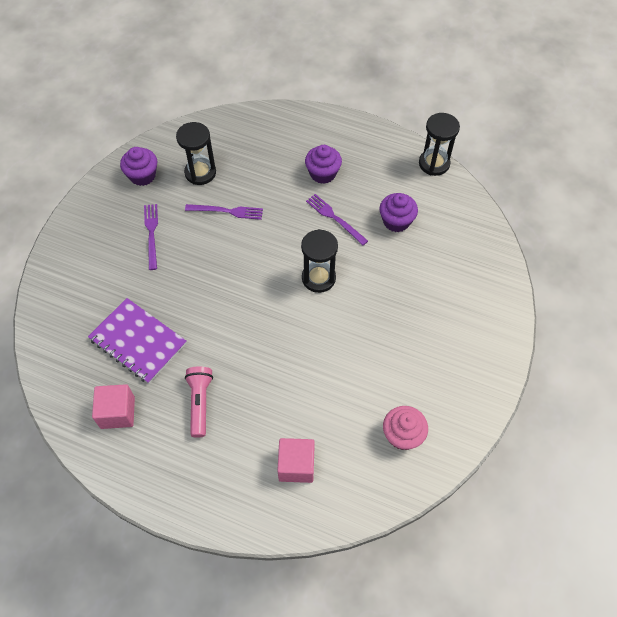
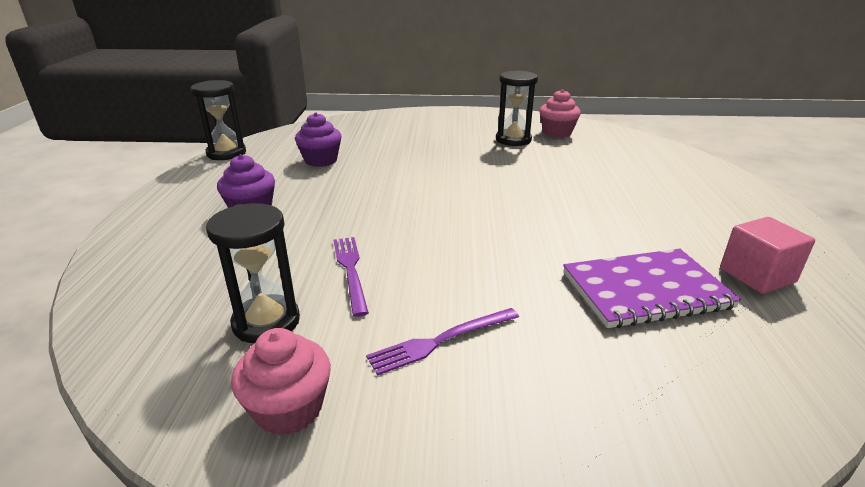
camera: 110 degrees left, 30 degrees down
purple notebook [88,298,187,384] -> purple notebook turned 60 degrees clockwise [563,249,741,328]
purple cupcake [120,147,157,186] -> pink cupcake [231,328,331,436]
pink flashlight [185,366,213,438] -> none
pink cube [277,438,315,483] -> none
black hourglass [301,229,338,293] -> black hourglass moved to [496,70,538,146]
purple fork [306,194,368,245] -> none

